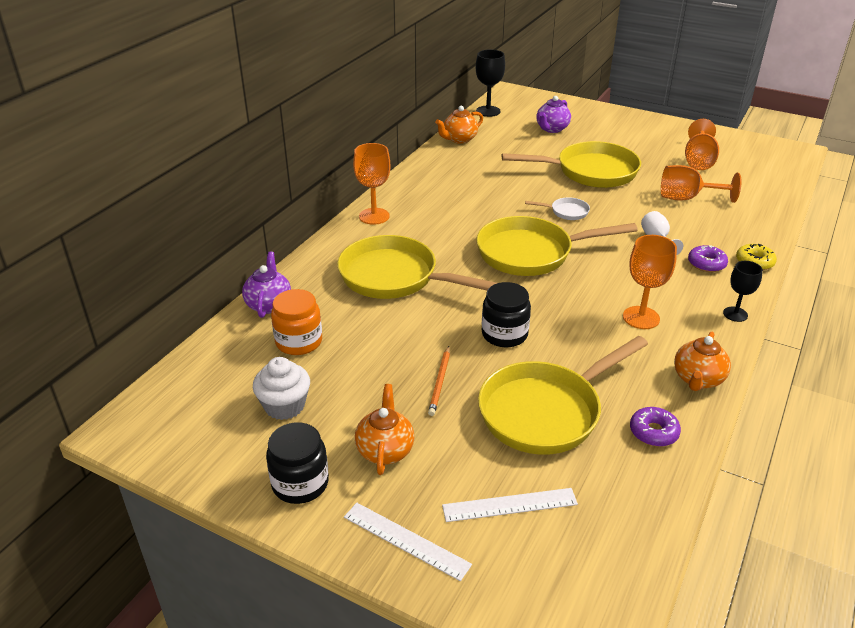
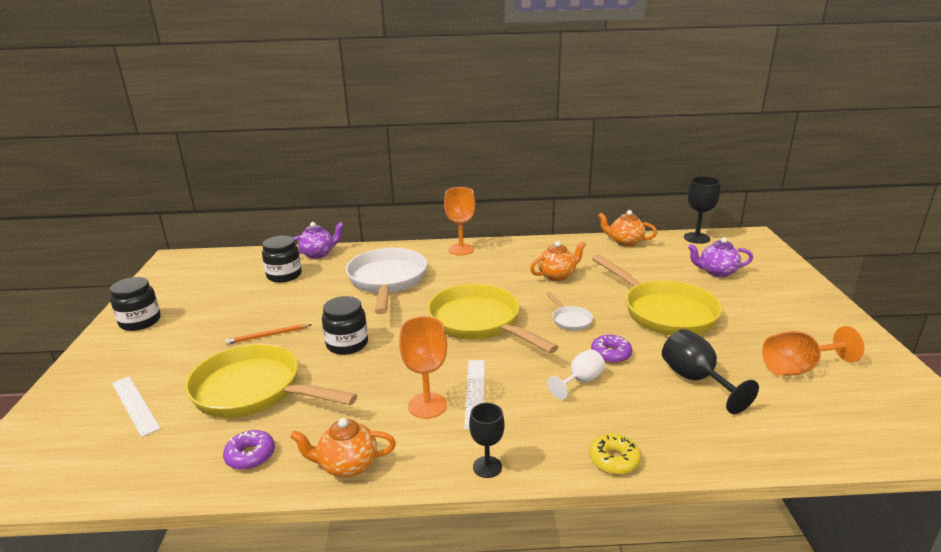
camera: 60 degrees right, 10 degrees down
white cupcake [253,357,310,420] -> none
orange jar [271,289,322,355] -> black jar [262,236,302,282]
yellow pan [337,235,497,299] -> white pan [346,248,427,314]
white ruler [344,503,472,581] -> white ruler moved to [464,360,485,429]
orange teapot [355,384,414,475] -> orange teapot moved to [530,241,586,281]
orange goblet [661,165,741,203] -> black goblet [662,329,759,414]
purple donut [688,245,728,272] -> purple donut moved to [591,335,632,363]

